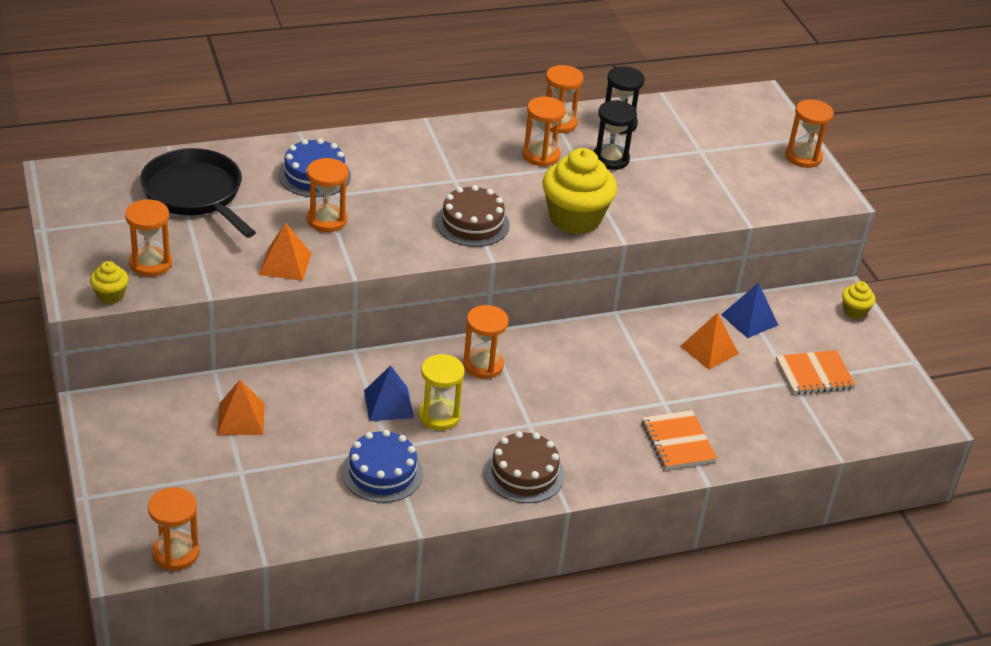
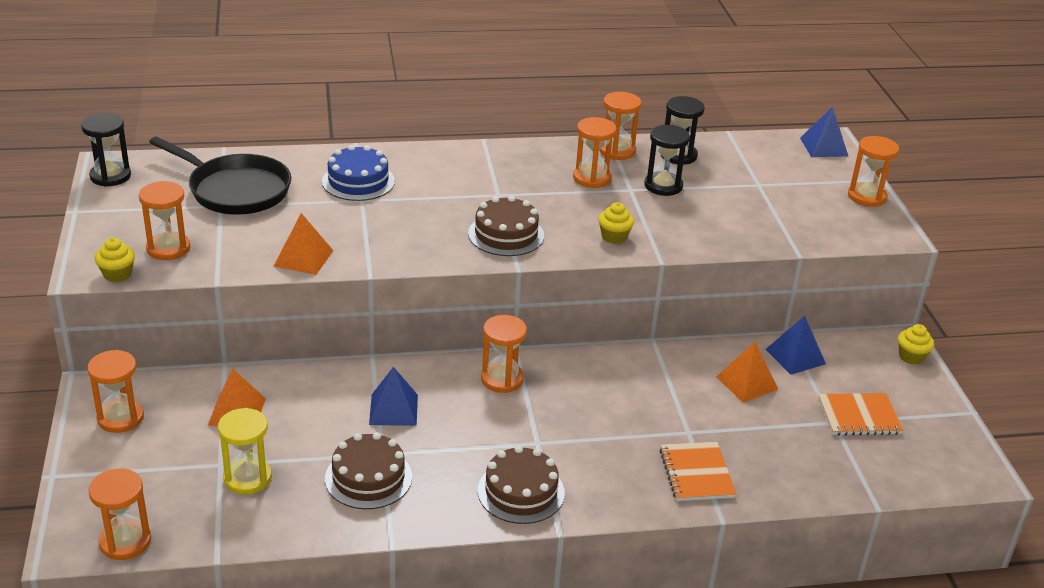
camera: 10 degrees right, 5 degrees down
black pan [140,148,256,238] -> black pan turned 150 degrees clockwise [149,136,291,215]
orange hourglass [307,158,348,232] -> orange hourglass moved to [87,350,144,433]
blue cake [342,430,423,503] -> brown cake [325,432,412,509]
yellow hourglass [418,354,465,430] -> yellow hourglass moved to [218,408,272,495]
yellow cupcake [543,148,617,234] -> yellow cupcake [598,202,634,244], size x0.47
none -> black hourglass [81,113,131,187]
none -> blue pyramid [800,107,848,157]

